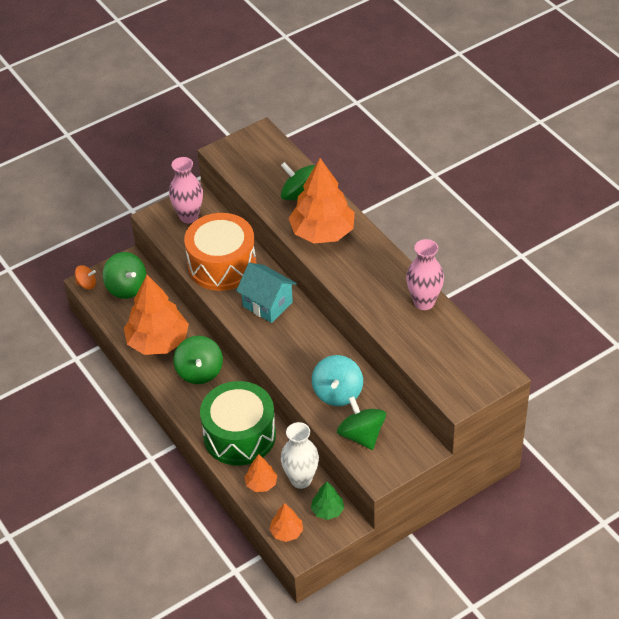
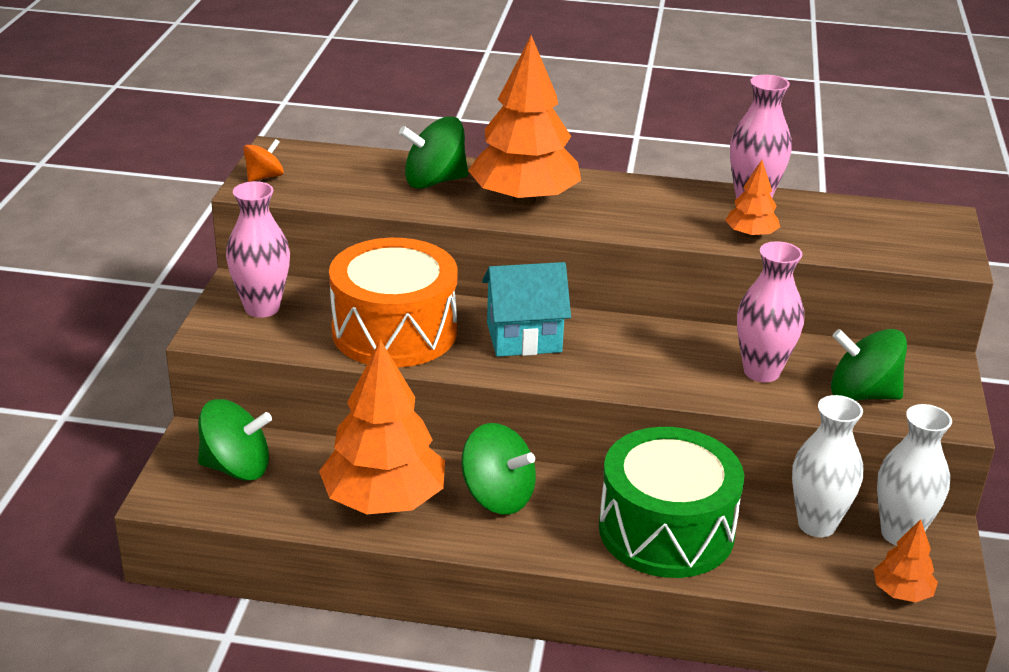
camera: 50 degrees left, 15 degrees down
orange spinning top [75,265,96,290] -> orange spinning top moved to [243,139,284,182]
orange tree [245,454,277,492] -> orange tree moved to [725,160,780,238]
green tree [311,481,344,520] -> white vase [877,404,952,545]
turquoise spinning top [312,355,363,406] -> pink vase [737,241,804,383]

